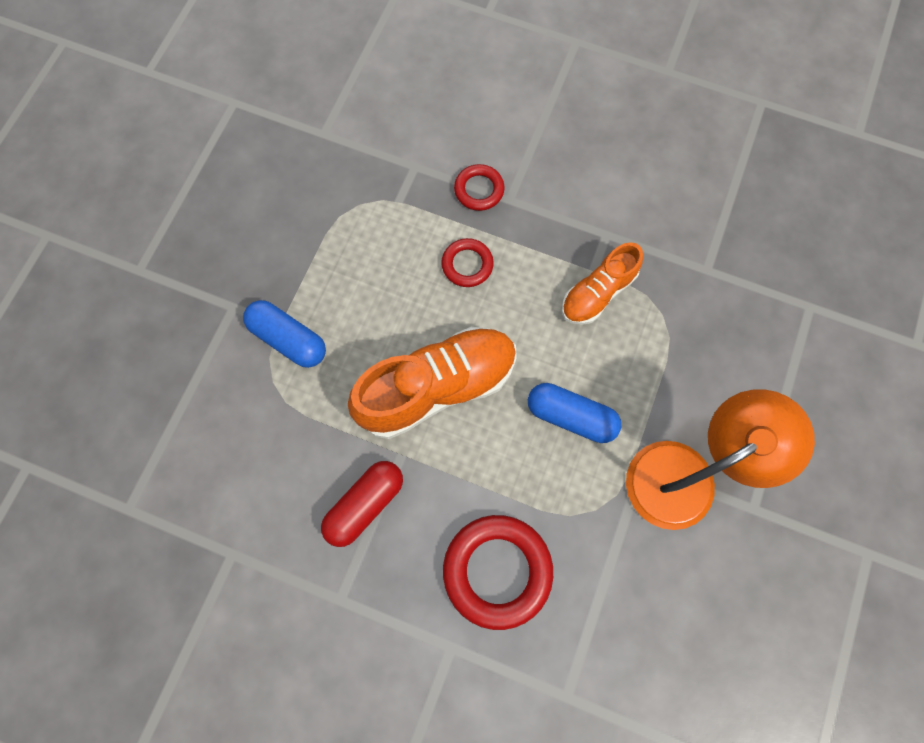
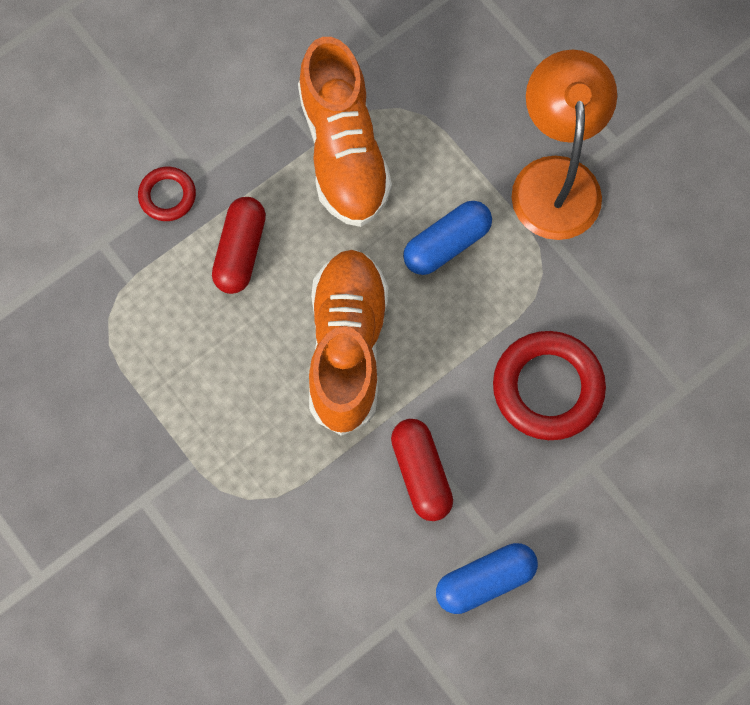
camera: 60 degrees left, 0 degrees up
blue capsule [243,300,326,368] -> blue capsule moved to [436,543,538,614]
red ring [441,238,494,287] -> red capsule [212,197,266,294]
orange shoe [562,242,643,325] -> orange shoe [298,37,392,227], size x1.71

